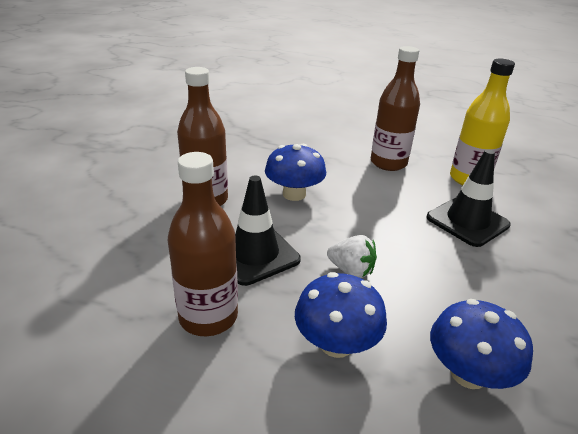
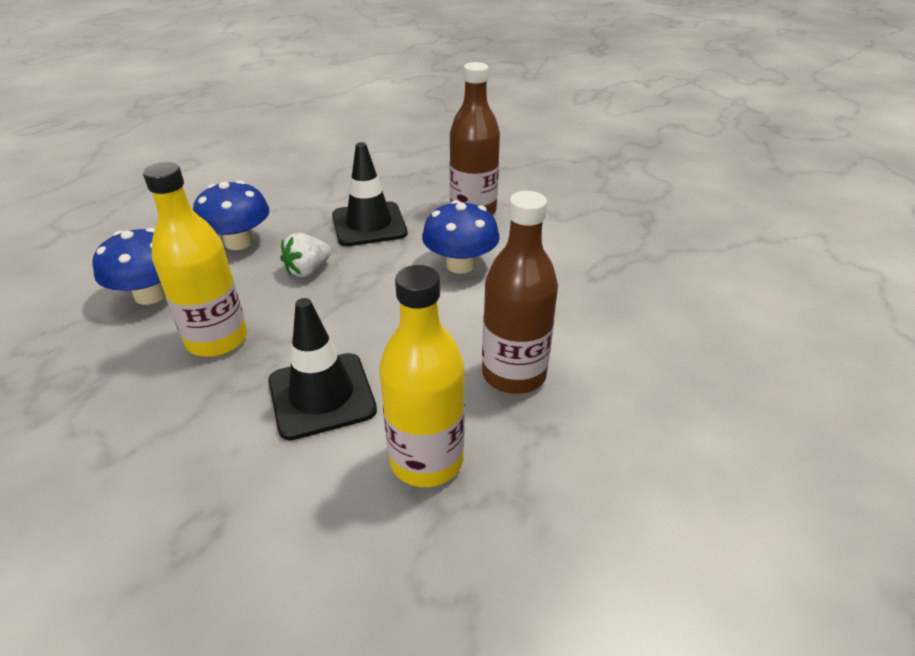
camera: 110 degrees right, 5 degrees up
brown bottle [168,152,238,336] -> none
none -> yellow bottle [143,162,247,357]

